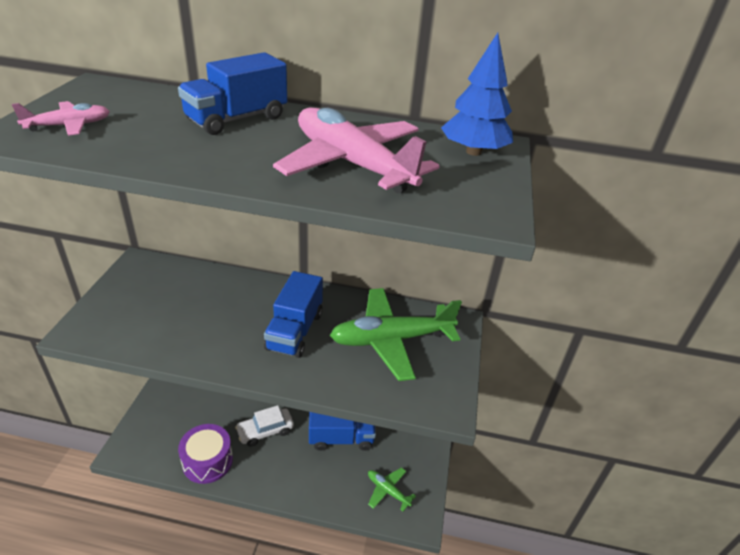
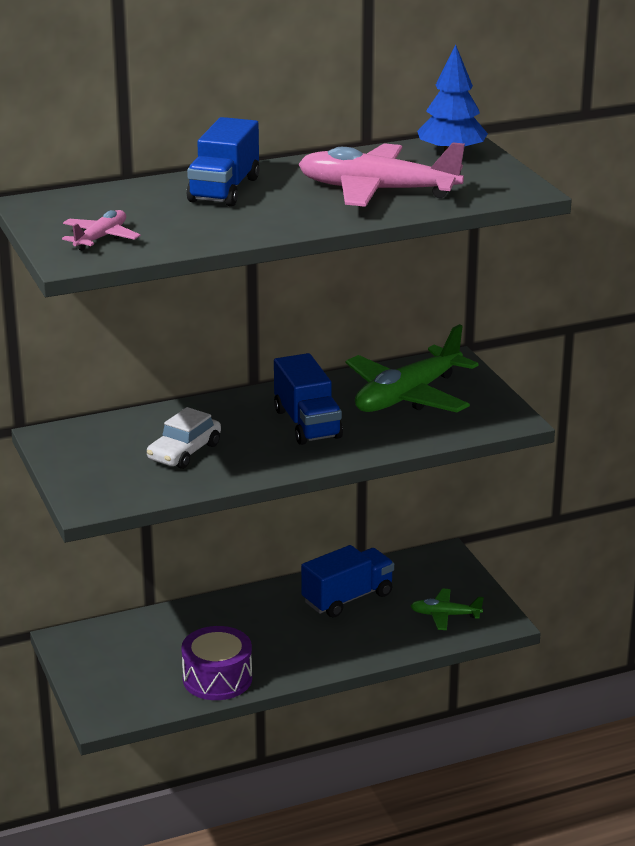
camera: 30 degrees left, 10 degrees down
white car [235,405,294,447] -> white car moved to [147,407,221,469]

